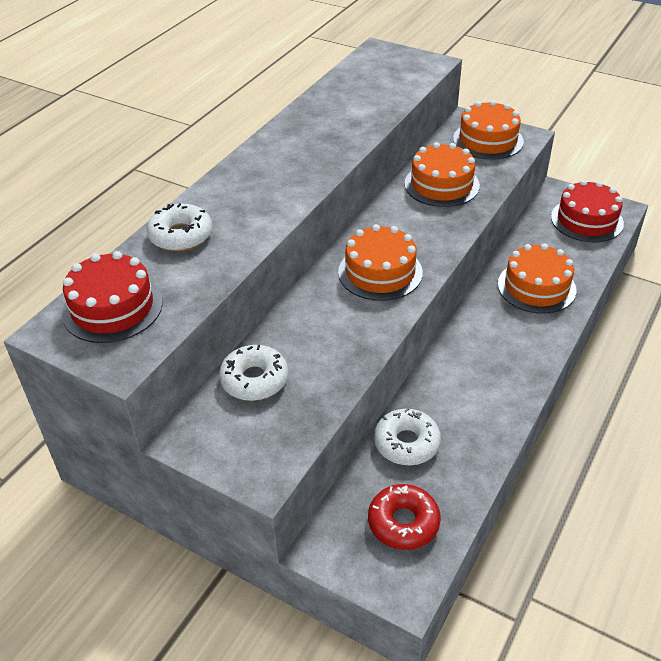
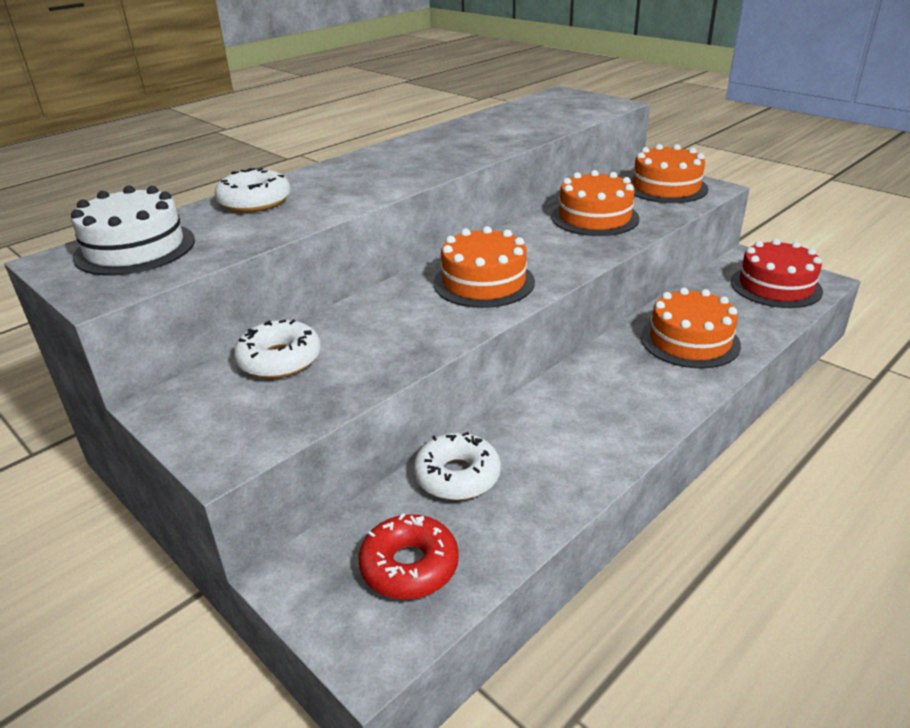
camera: 15 degrees right, 10 degrees down
red cake [62,251,163,343] -> white cake [71,186,195,275]

